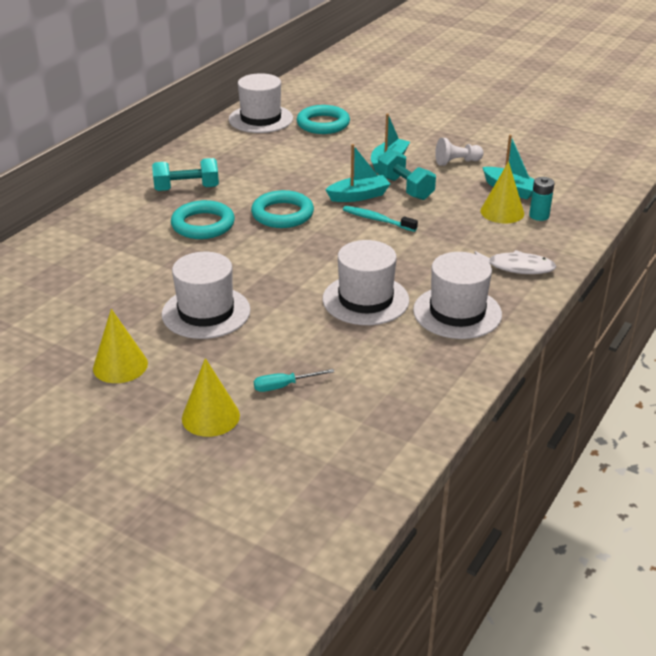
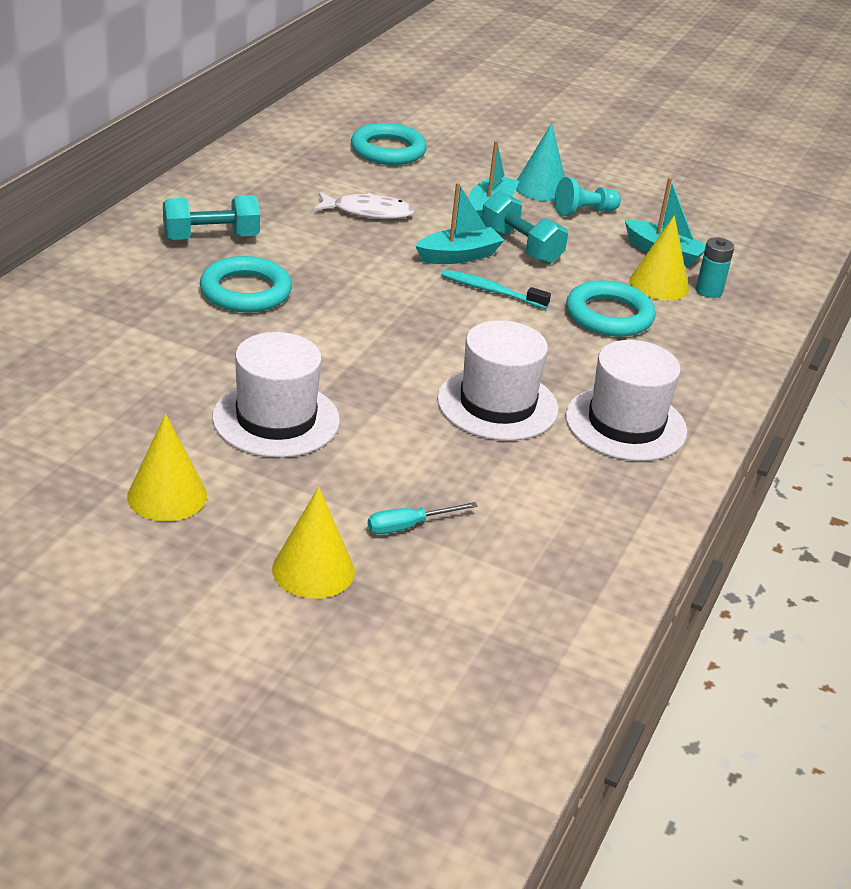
camera: 10 degrees left, 0 degrees up
white hat [229,73,293,133] -> none
turquoise ring [251,190,314,228] -> turquoise ring moved to [566,280,656,337]
white pawn [435,138,484,166] -> turquoise pawn [555,177,621,216]
white fish [474,250,557,274] -> white fish moved to [314,192,415,219]
none -> turquoise cone [516,123,565,201]

